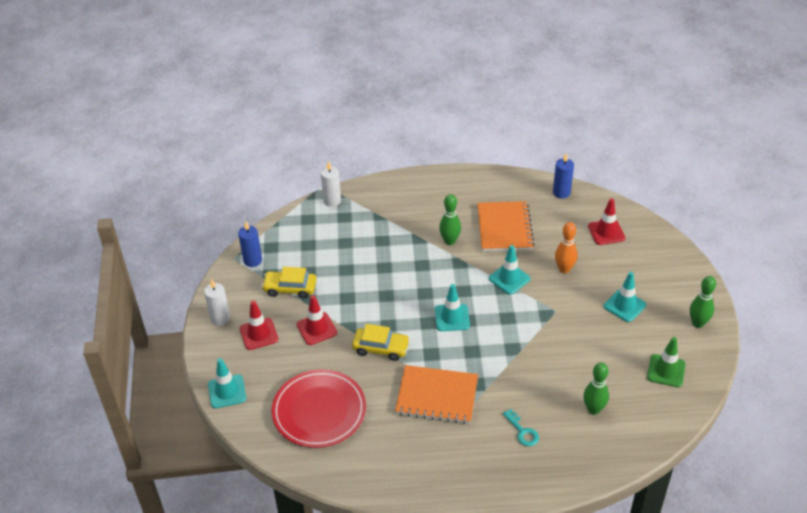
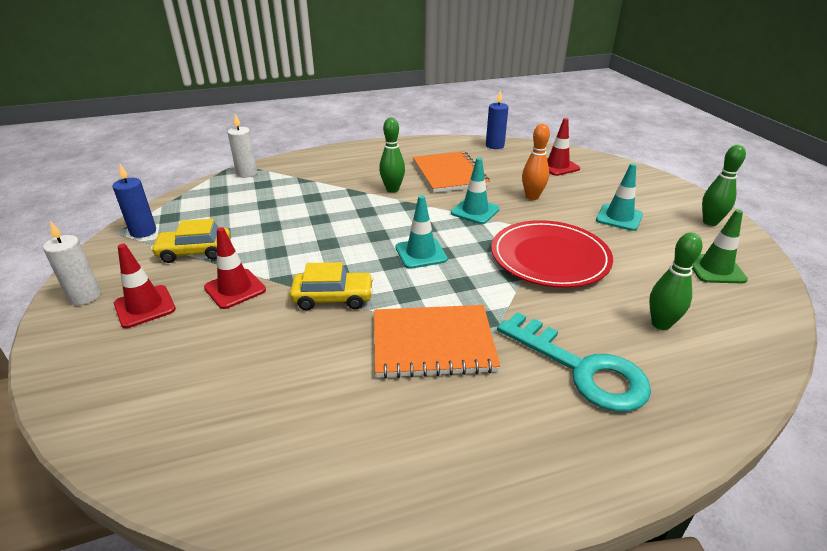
camera: 15 degrees left, 10 degrees down
turquoise traffic cone [208,358,246,408] -> none
red plate [271,370,366,448] -> red plate moved to [491,220,613,288]
turquoise key [503,409,539,446] -> turquoise key [497,312,651,412], size x2.12

